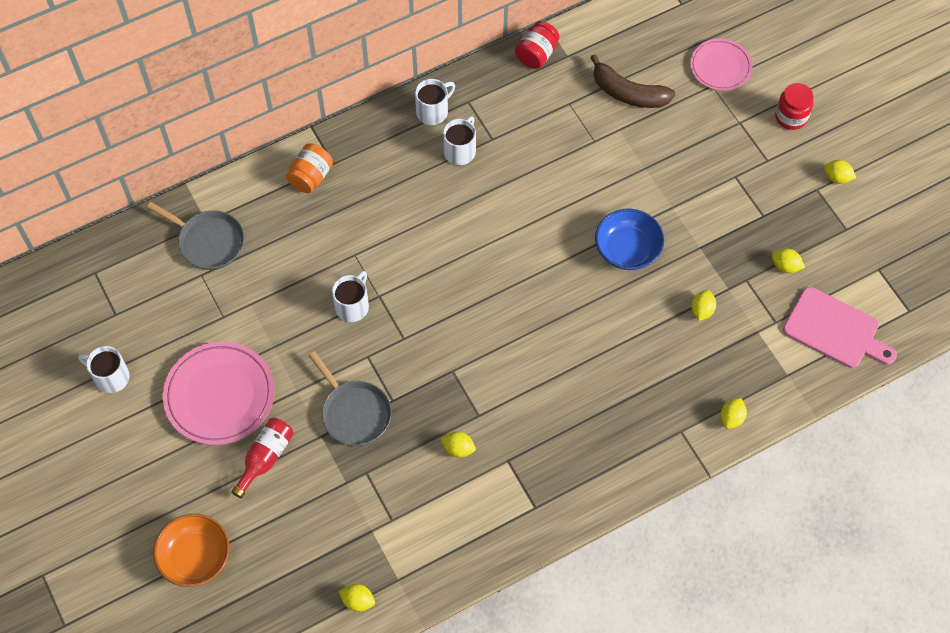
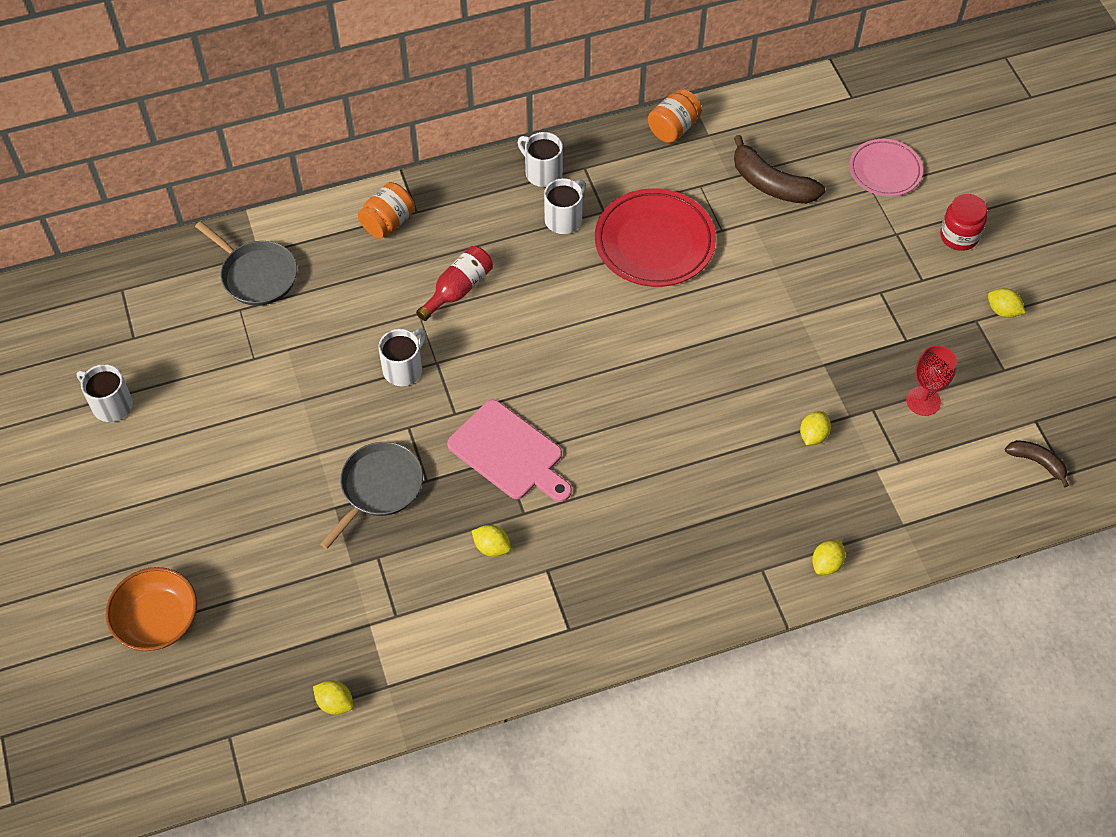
camera: 10 degrees right, 5 degrees down
pink plate [163,342,275,445] -> none
red bottle [231,418,294,498] -> red bottle moved to [416,246,493,321]
grey pan [309,351,391,446] -> grey pan turned 120 degrees counterclockwise [320,442,423,549]
white mug [415,79,455,125] -> white mug turned 105 degrees counterclockwise [518,132,563,187]
red jar [515,21,559,69] -> orange jar [648,89,702,143]
blue bowl [595,209,664,270] -> none
yellow lemon [772,249,805,273] -> red goblet [906,345,957,416]
pink cutting board [783,287,897,368] -> pink cutting board moved to [447,400,572,502]
none -> red plate [595,188,716,287]
none -> brown banana [1005,440,1069,487]

